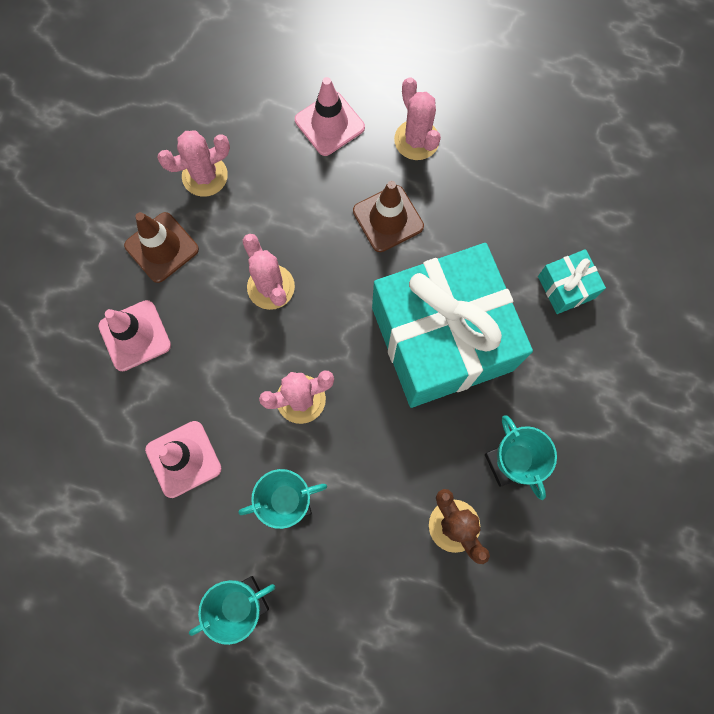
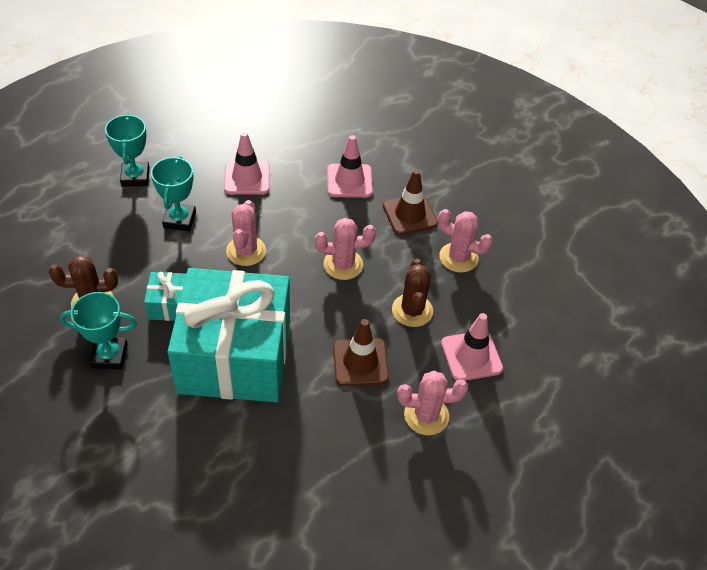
camera: 110 degrees right, 25 degrees down
pink cactus [157,131,230,197] -> pink cactus turned 60 degrees counterclockwise [438,209,493,273]
turquoise gift [538,249,606,314] -> turquoise gift moved to [144,272,186,321]
none -> brown cactus [392,259,433,327]

